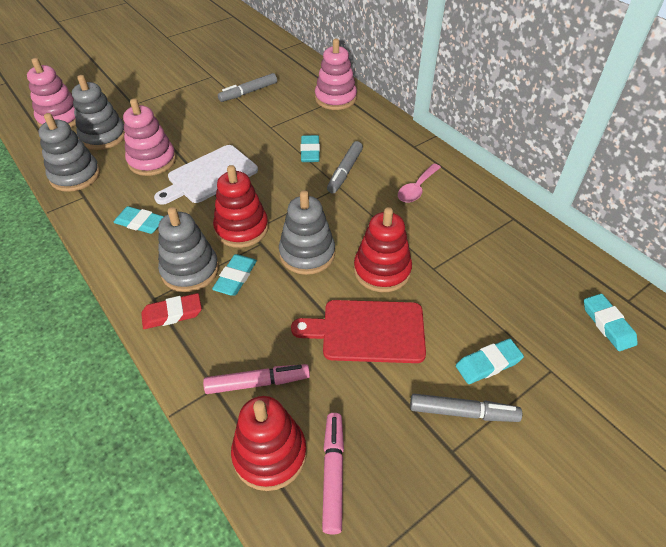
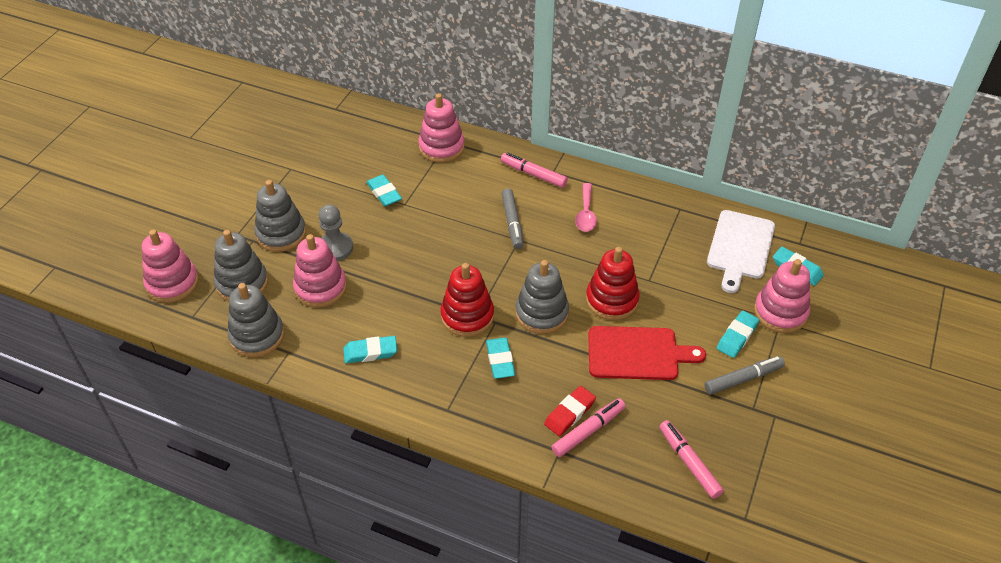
camera: 30 degrees left, 0 degrees up
red eraser [141,293,202,329] -> red eraser moved to [544,386,596,436]
white cutting board [154,145,258,205] -> white cutting board moved to [707,210,775,293]
grey stacking toy [158,207,219,292] -> grey stacking toy moved to [254,180,306,252]
grey marker [218,73,277,102] -> none
red stacking toy [231,396,307,491] -> none
red cutting board [291,300,426,363] -> red cutting board turned 150 degrees counterclockwise [588,326,706,380]
turquoise eraser [300,135,320,162] -> turquoise eraser moved to [366,175,402,206]
none -> grey pawn [319,204,353,261]
none -> pink marker [501,152,568,188]
none -> pink stacking toy [754,259,810,333]

